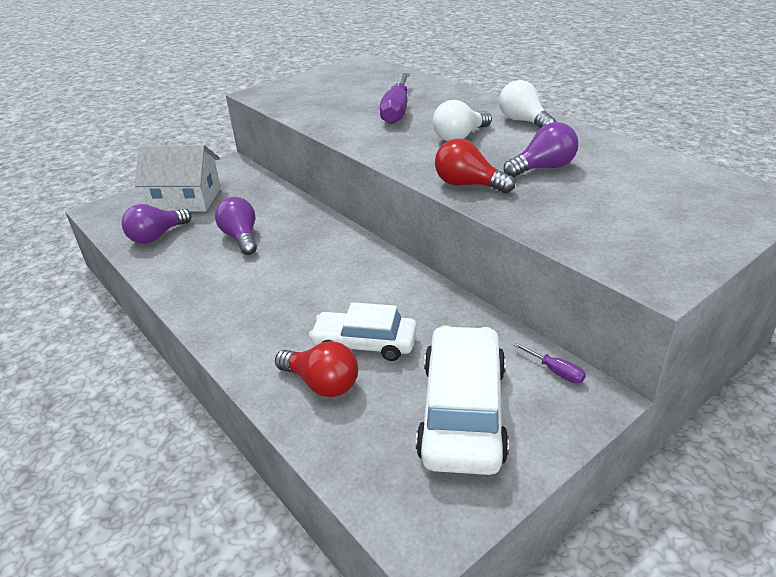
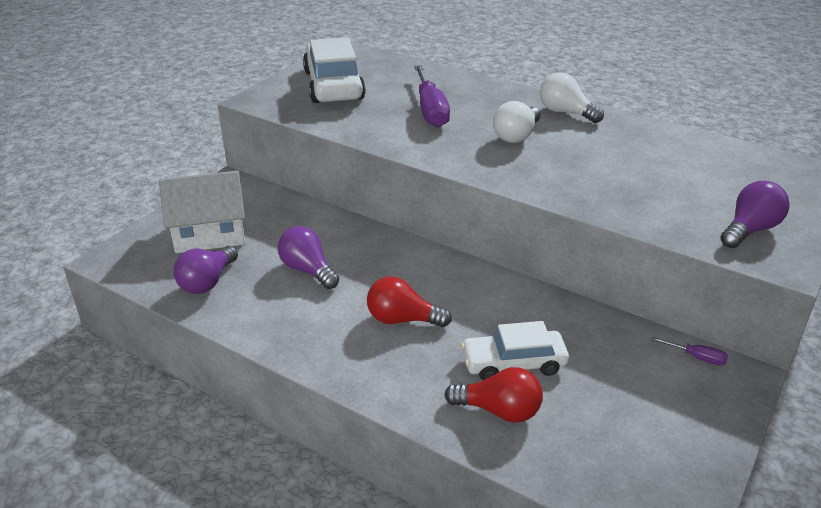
camera: 20 degrees left, 0 degrees up
white car [416,325,509,475] -> white car moved to [303,37,366,103]
red light bulb [435,138,515,193] -> red light bulb moved to [367,277,452,327]
purple light bulb [503,122,578,178] -> purple light bulb moved to [720,181,790,248]

